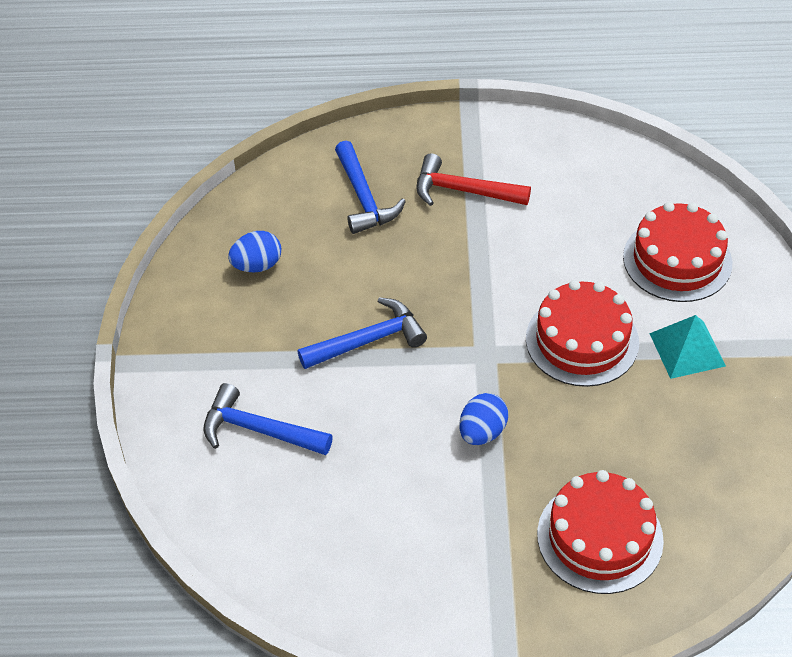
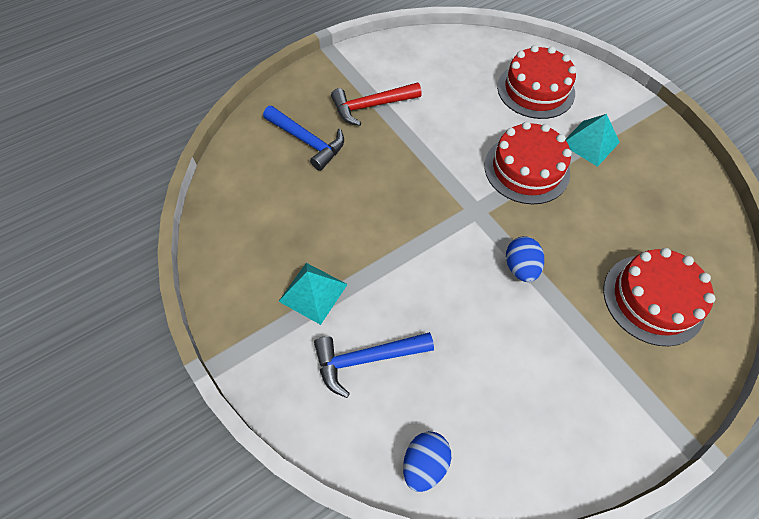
camera: 35 degrees left, 10 degrees up
blue egg [228,231,281,272] -> blue egg moved to [403,431,451,492]
blue hammer [297,297,427,369] -> none
none -> turquoise pyramid [278,263,348,325]

